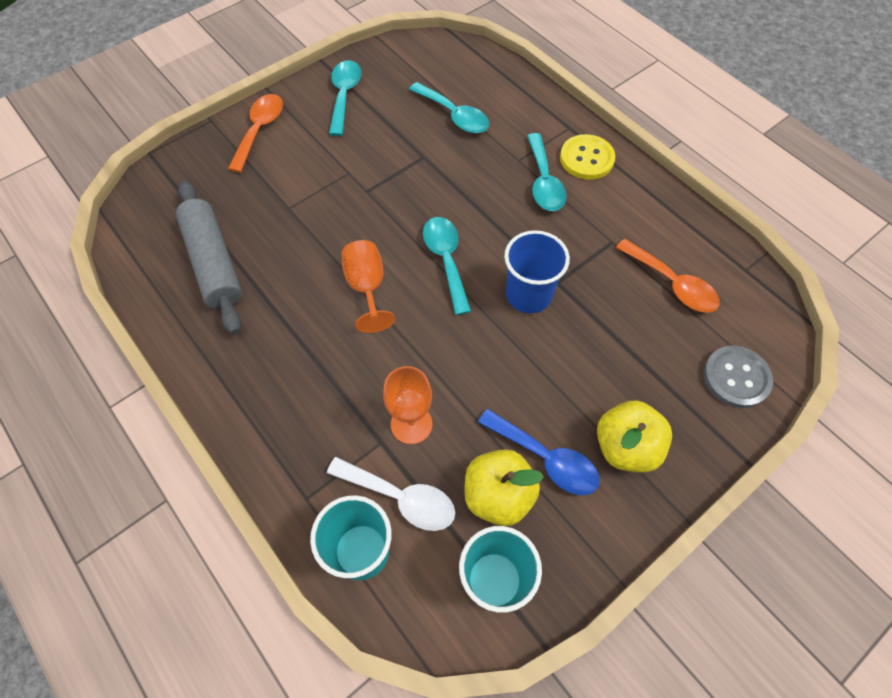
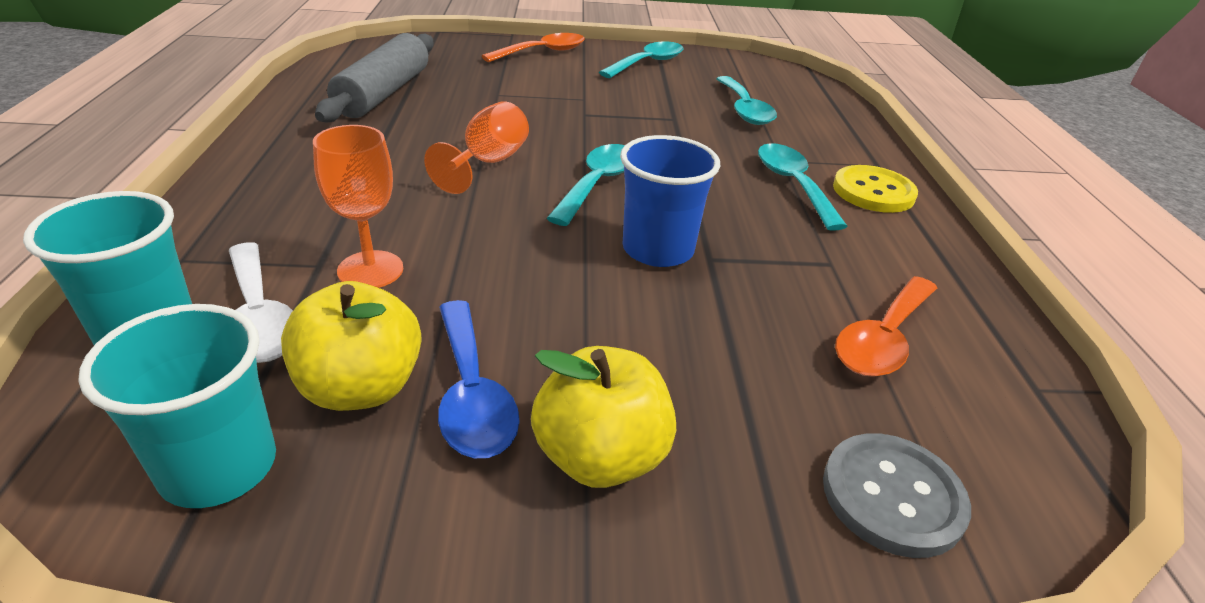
camera: 35 degrees right, 25 degrees down
turquoise spoon [527,133,567,211] -> turquoise spoon turned 135 degrees clockwise [758,143,848,231]
orange spoon [616,239,719,313] -> orange spoon turned 45 degrees clockwise [835,276,937,377]

